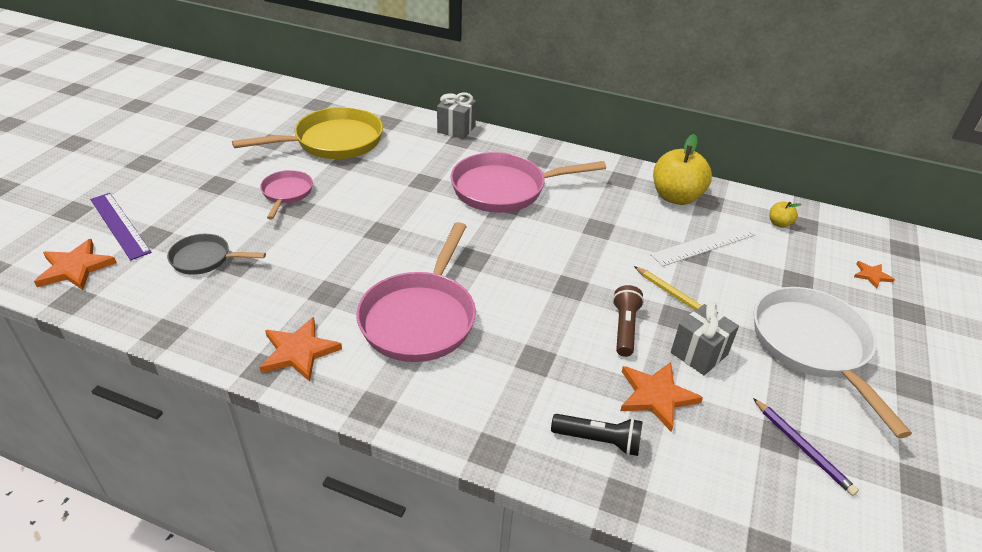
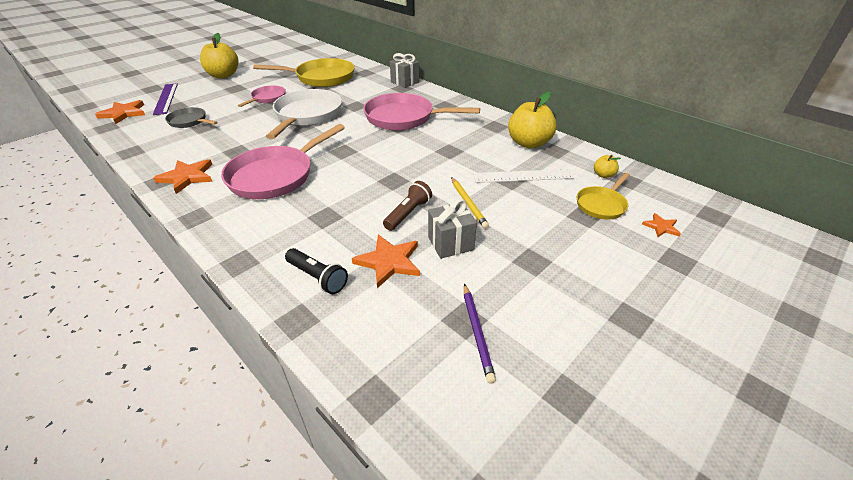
camera: 25 degrees right, 0 degrees up
white pan [754,287,912,438] -> white pan moved to [266,89,342,139]
none -> yellow apple [200,33,239,79]
none -> yellow pan [577,173,630,220]

